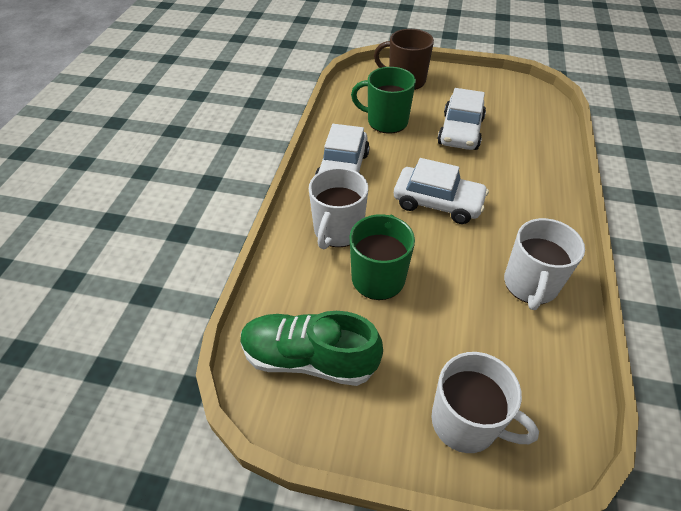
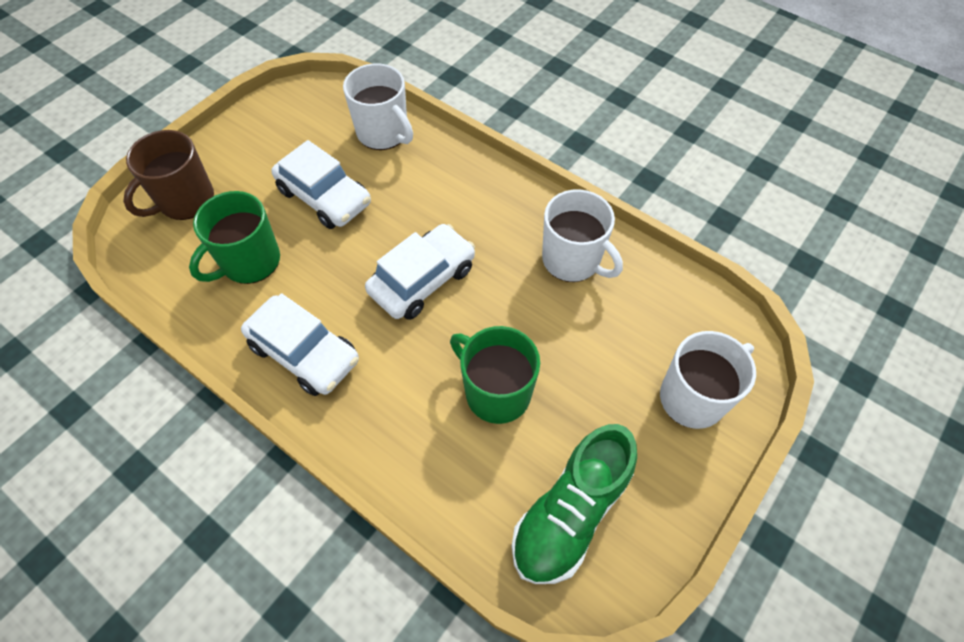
camera: 65 degrees left, 10 degrees up
white mug [309,167,368,249] -> white mug moved to [343,63,413,150]

